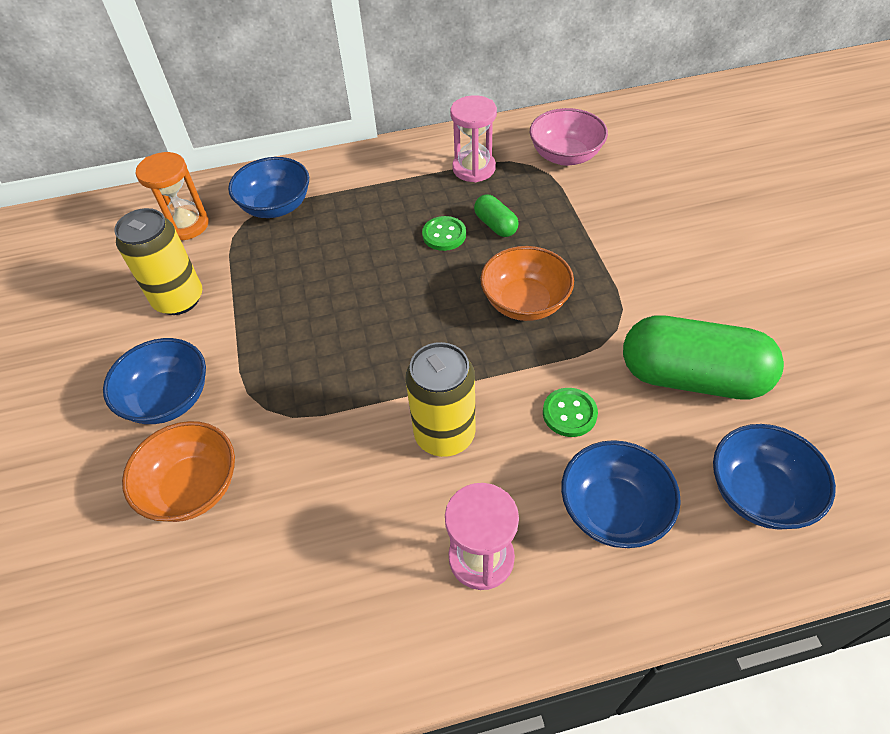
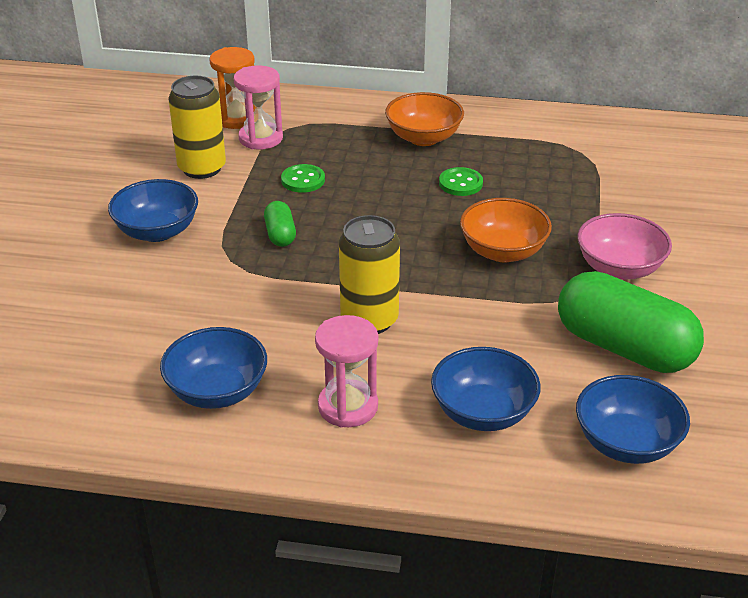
camera: 20 degrees right, 15 degrees down
orange bowl [122,421,235,522] -> orange bowl moved to [385,92,464,146]
blue bowl [228,157,309,218] -> blue bowl moved to [160,327,267,409]
pink hourglass [450,95,497,182] -> pink hourglass moved to [234,65,283,150]
green capsule [474,194,519,237] -> green capsule moved to [264,201,296,247]
pink bowl [530,108,608,166] -> pink bowl moved to [577,213,672,280]
green button [543,388,598,437] -> green button moved to [281,164,325,193]

